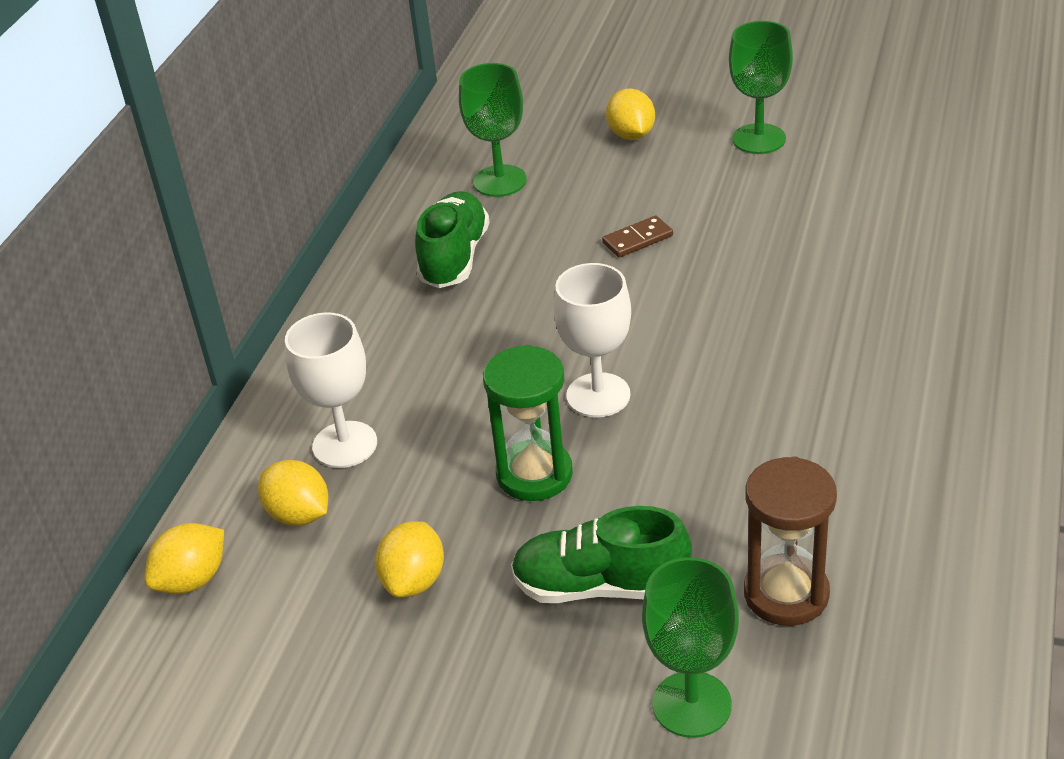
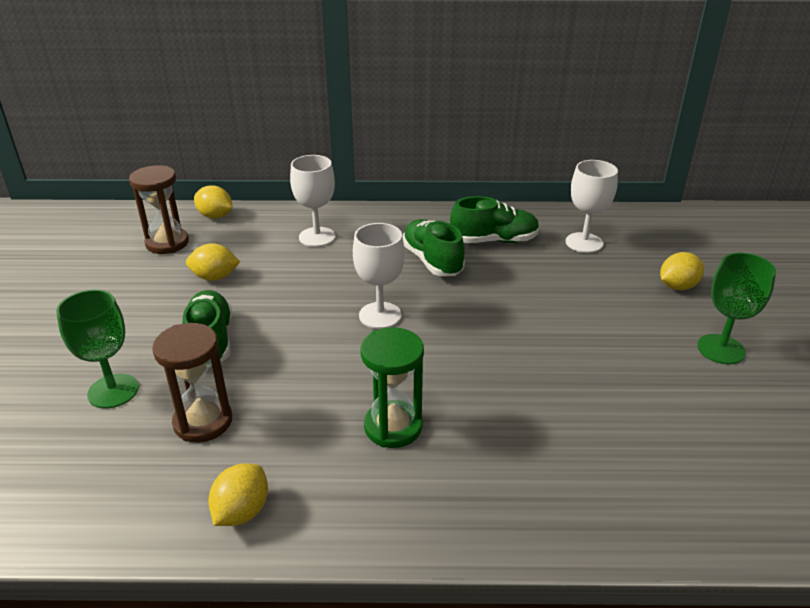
camera: 70 degrees right, 5 degrees down
yellow lemon [258,460,328,526] -> yellow lemon moved to [209,464,268,526]
green goblet [459,63,527,197] -> white goblet [566,160,618,253]
green hourglass [483,345,573,501] -> green hourglass moved to [360,327,424,448]
brown domino [602,215,673,258] -> none
none -> brown hourglass [129,165,189,254]
none -> green shoe [402,219,465,276]

